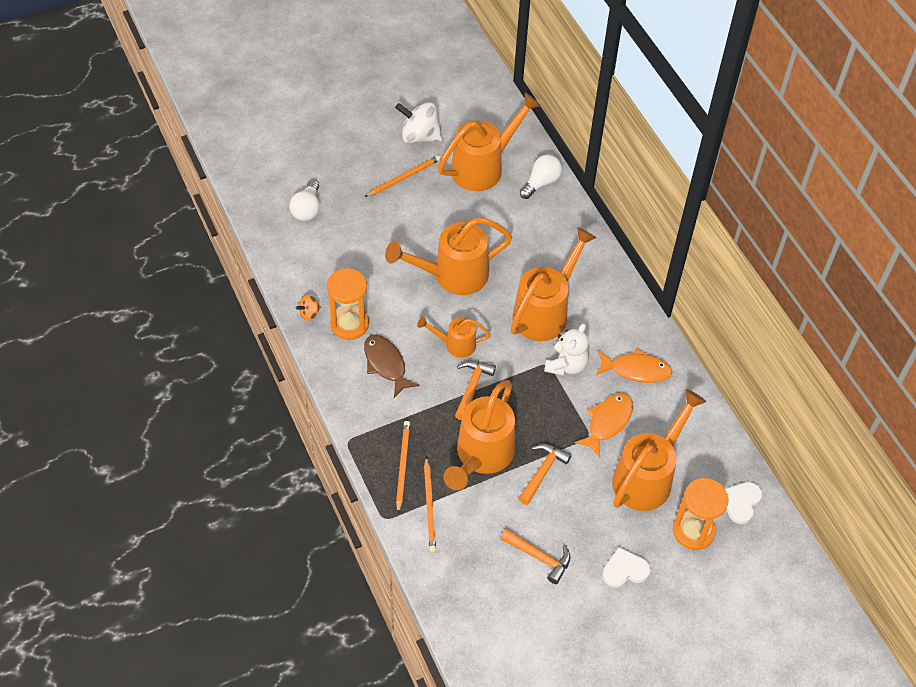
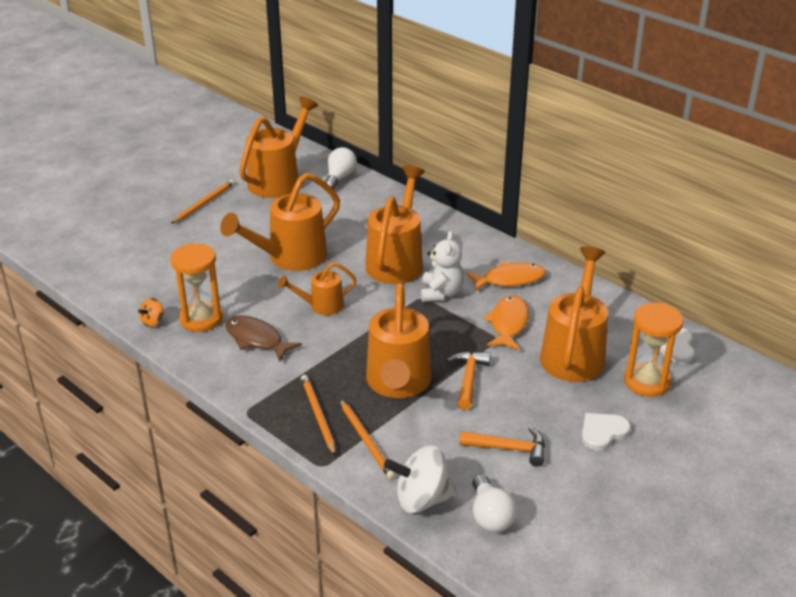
camera: 20 degrees left, 20 degrees down
white light bulb [289,180,320,221] -> white light bulb moved to [472,474,517,532]
white spinning top [395,102,443,143] -> white spinning top moved to [384,445,458,513]
orange hammer [455,361,496,420] -> none

